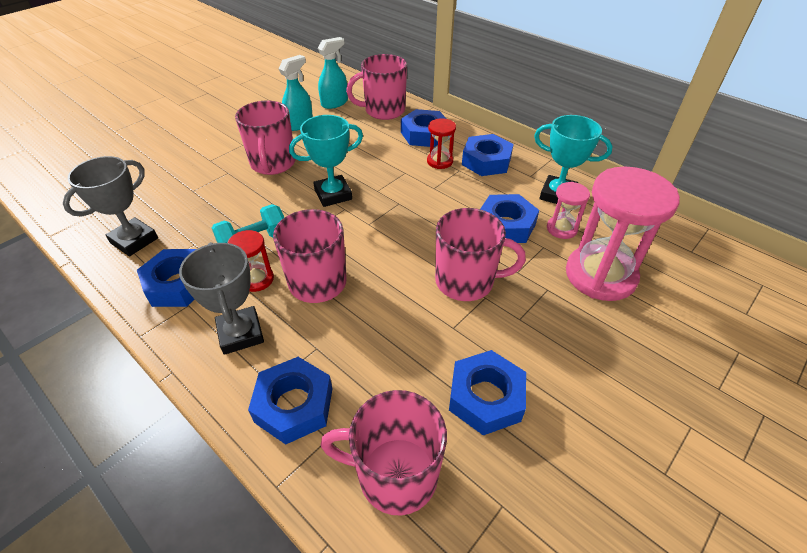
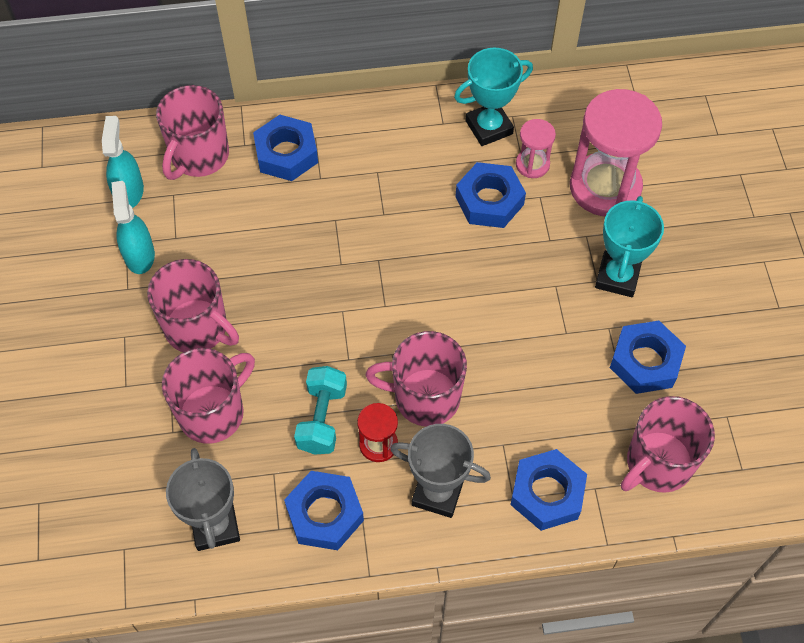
camera: 50 degrees left, 15 degrees up
turquoise trophy [289,115,363,207] -> turquoise trophy moved to [595,196,664,297]
red hourglass [427,118,456,169] -> none
pink mug [435,208,526,301] -> pink mug moved to [162,348,255,444]
blue nut [462,134,514,176] -> none

